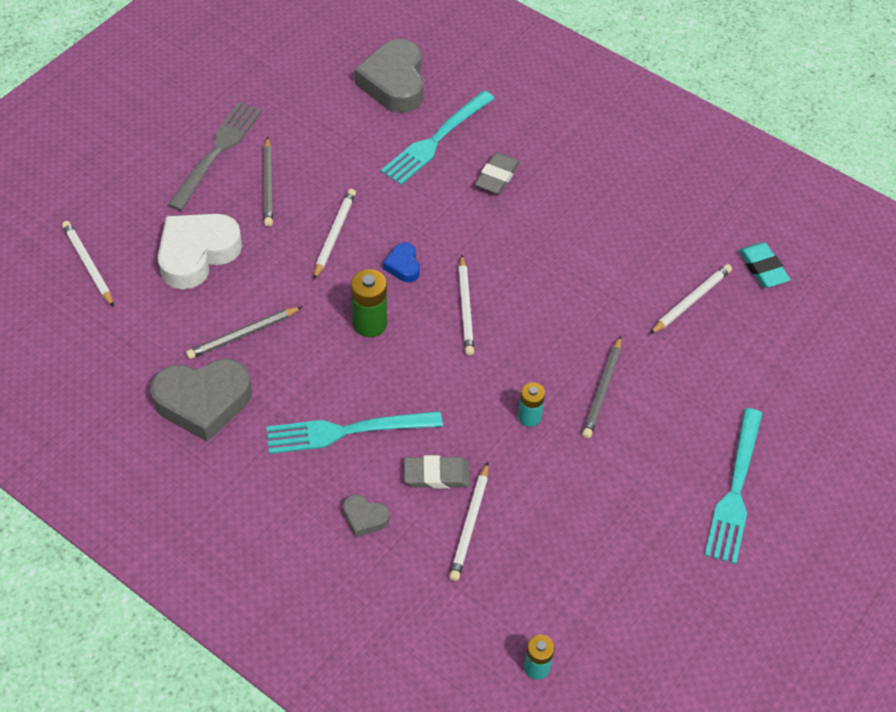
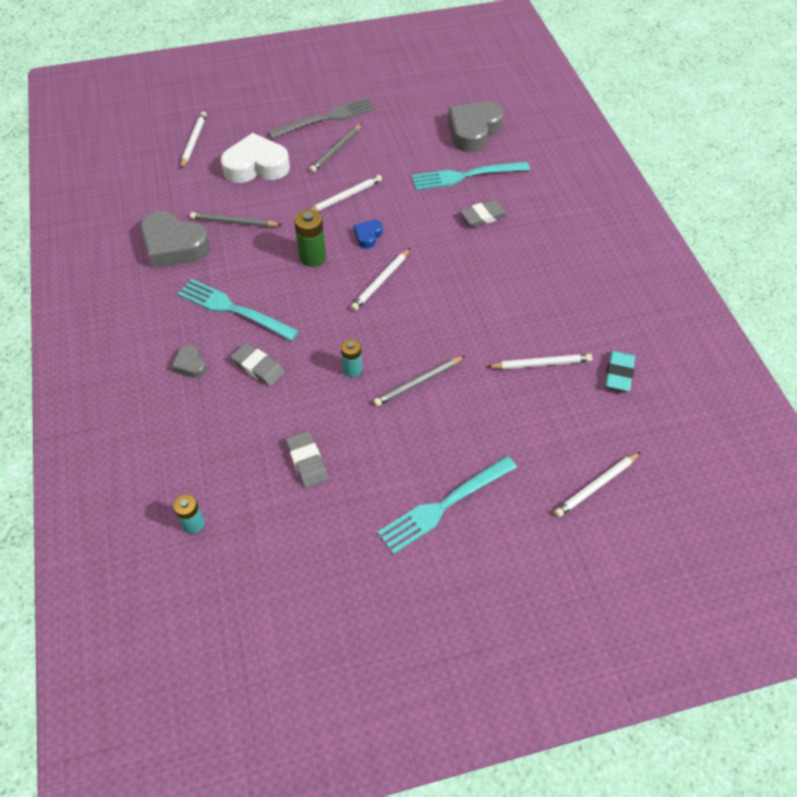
camera: 40 degrees right, 0 degrees up
white pencil [449,462,488,581] -> white pencil moved to [554,452,640,517]
none -> grey eraser [286,431,328,488]

